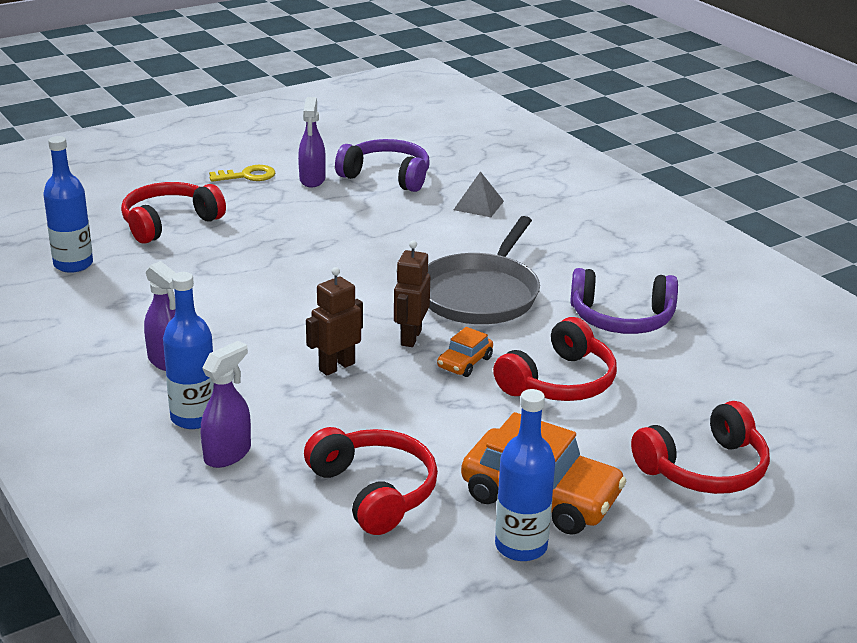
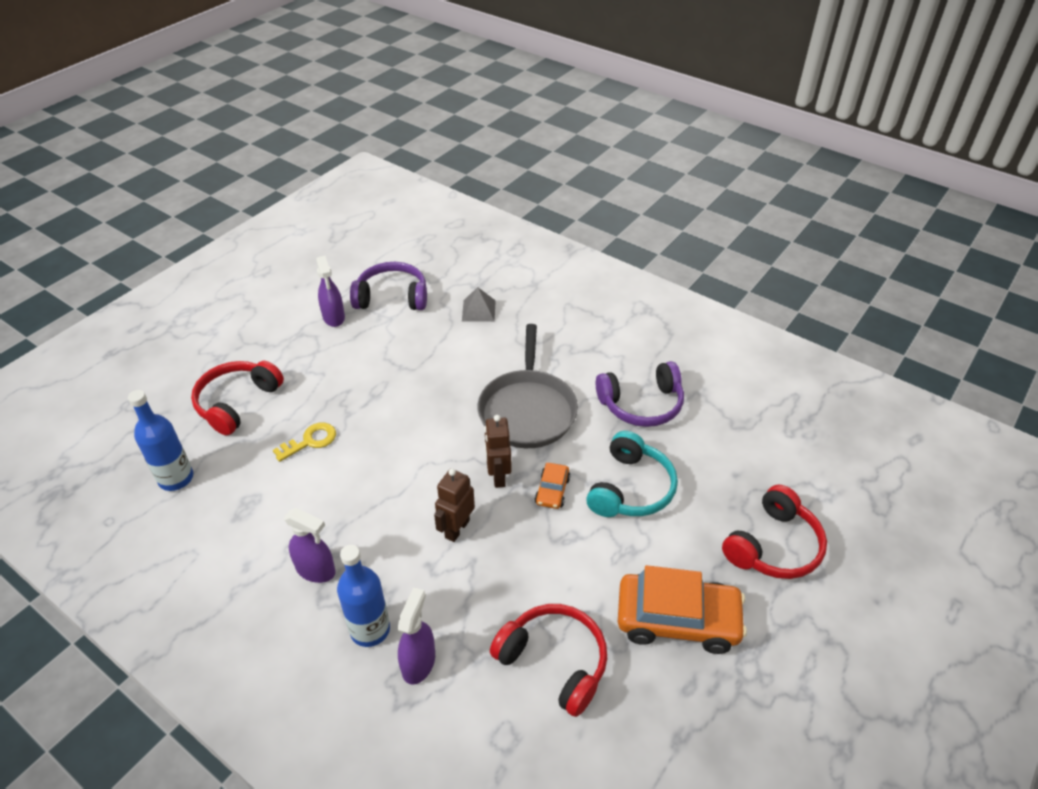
camera: 20 degrees left, 15 degrees up
yellow key [209,165,275,182] -> yellow key moved to [273,423,336,462]
red headphones [493,317,617,401] -> turquoise headphones [586,431,678,517]
blue bottle [495,389,555,561] -> none

